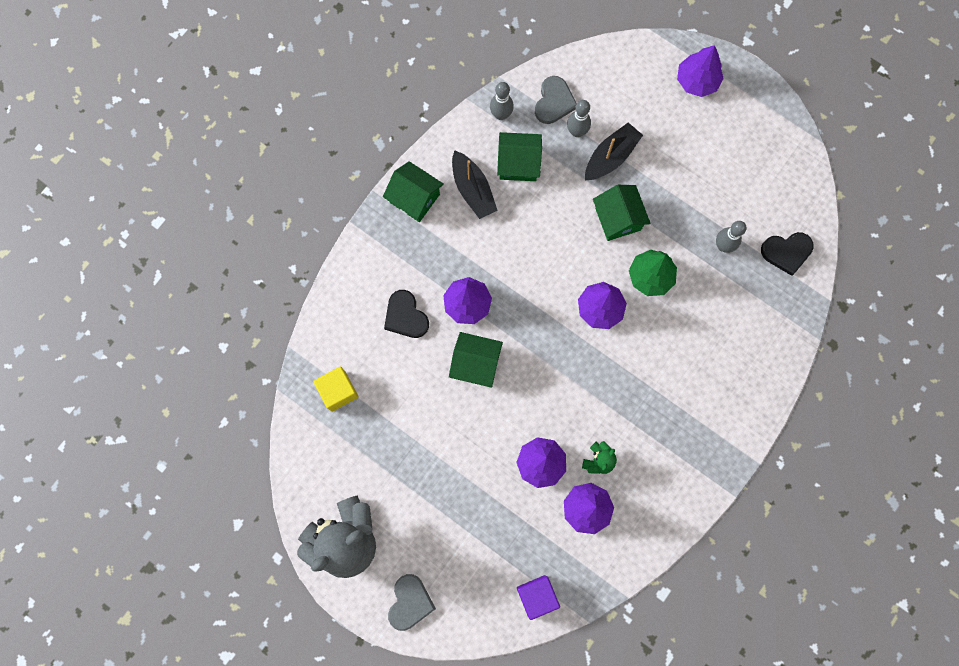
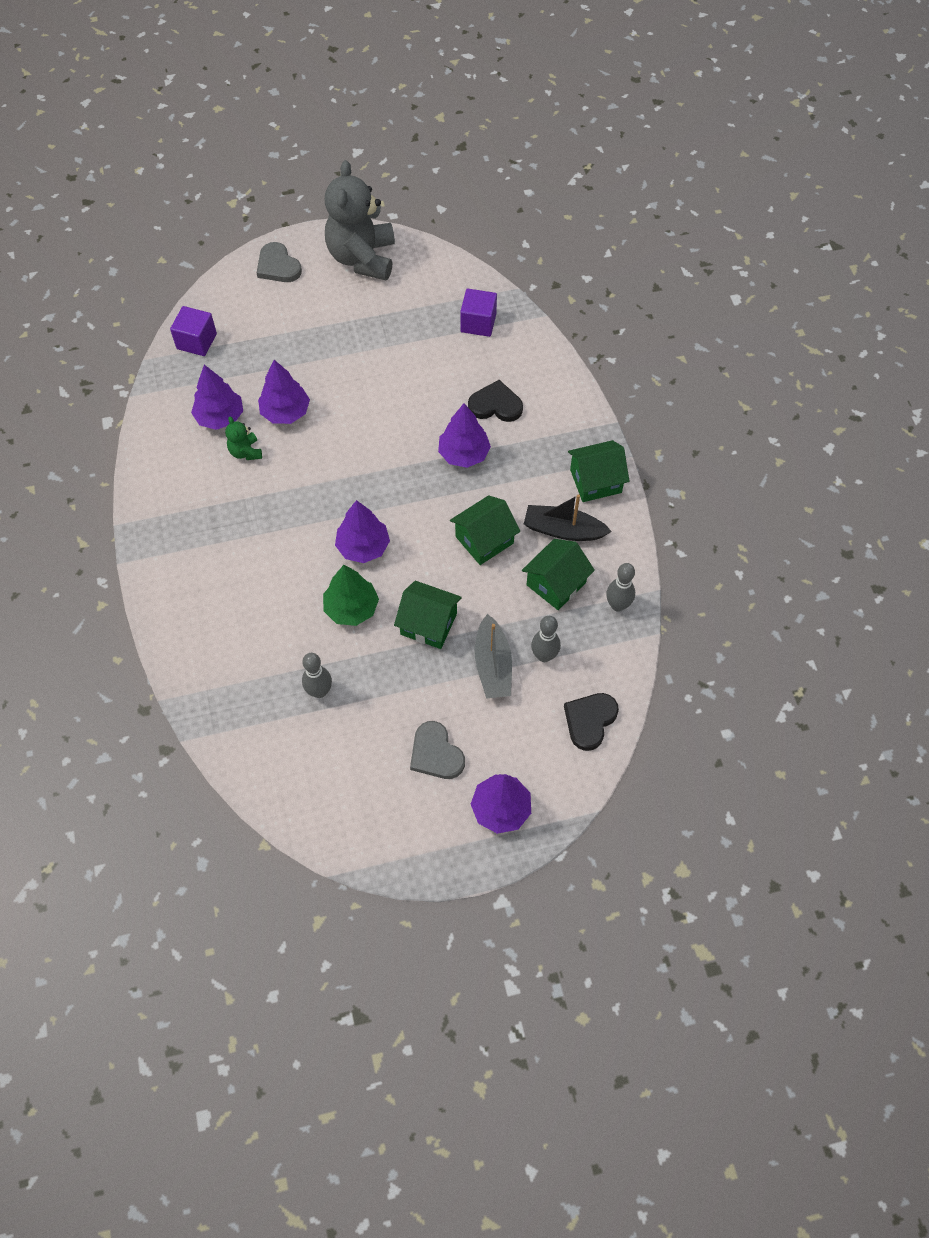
camera: 130 degrees right, 15 degrees down
yellow cube [313,367,358,412] -> purple cube [460,289,497,337]
green house [449,332,503,388] -> green house moved to [450,495,520,565]
grey heart [535,76,577,124] -> grey heart moved to [410,721,465,779]
black boat [585,122,643,180] -> grey boat [475,614,512,699]
black heart [761,232,814,276] -> black heart moved to [564,693,619,751]

